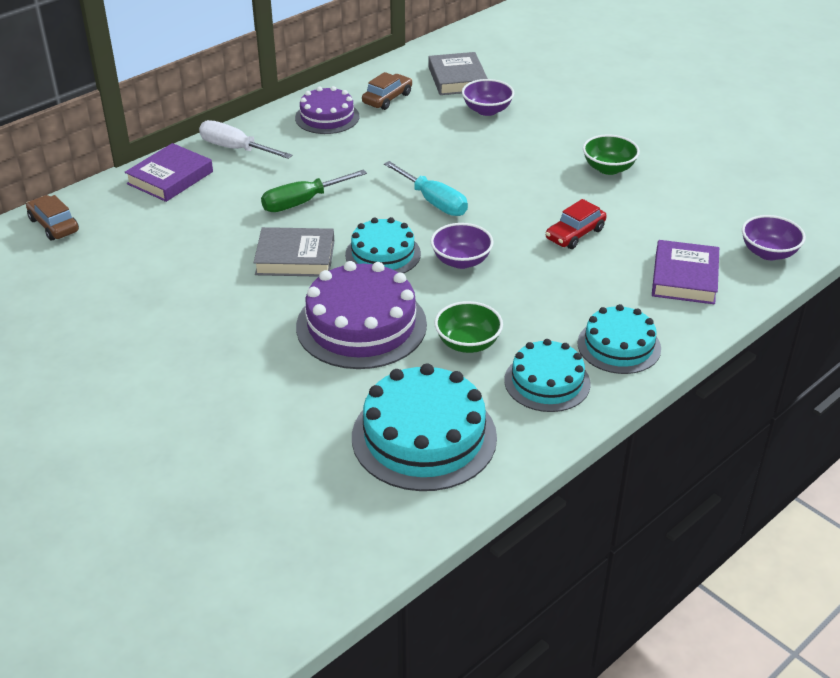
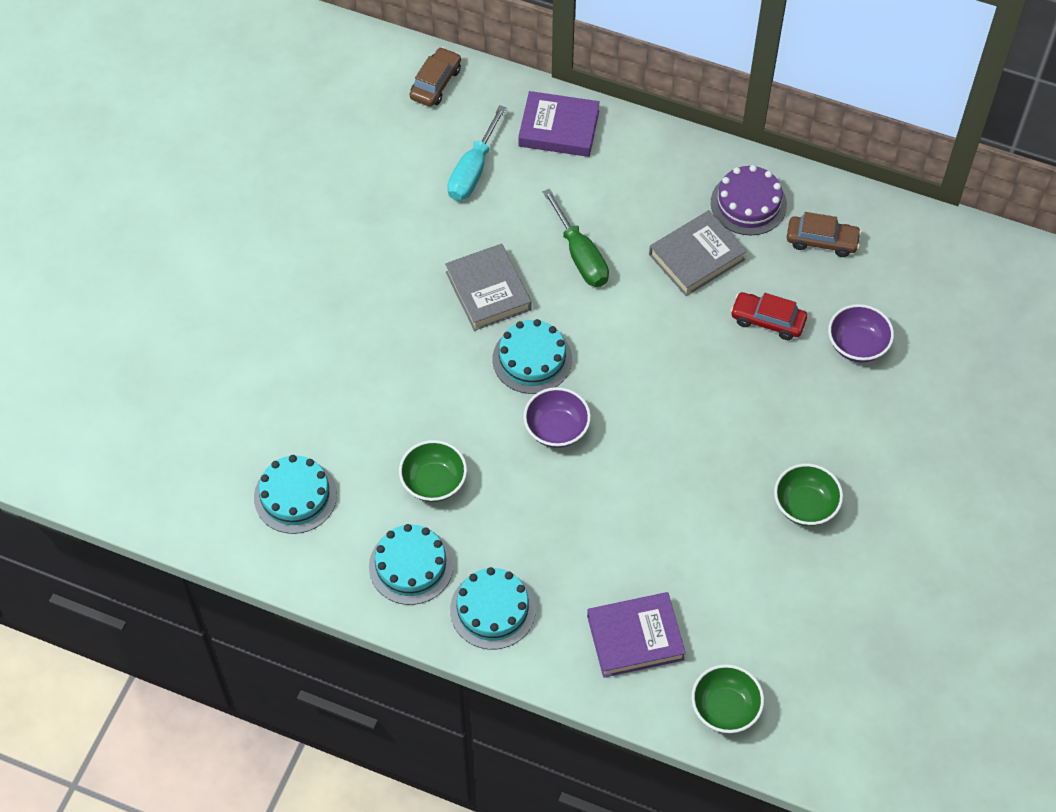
camera: 65 degrees right, 20 degrees up
white screwdriver [199,120,292,159] -> none
green screwdriver [261,169,367,212] -> green screwdriver turned 150 degrees counterclockwise [543,189,609,287]
purple cake [296,261,427,369] -> none
turquoise cake [352,363,497,491] -> turquoise cake [254,455,337,534], size x0.62
turquoise screwdriver [384,161,468,216] -> turquoise screwdriver moved to [447,105,506,201]
grey book [428,52,488,95] -> grey book moved to [649,210,747,296]
red car [546,199,607,249] -> red car moved to [730,292,807,340]
purple bowl [742,215,806,260] -> green bowl [691,664,764,733]

